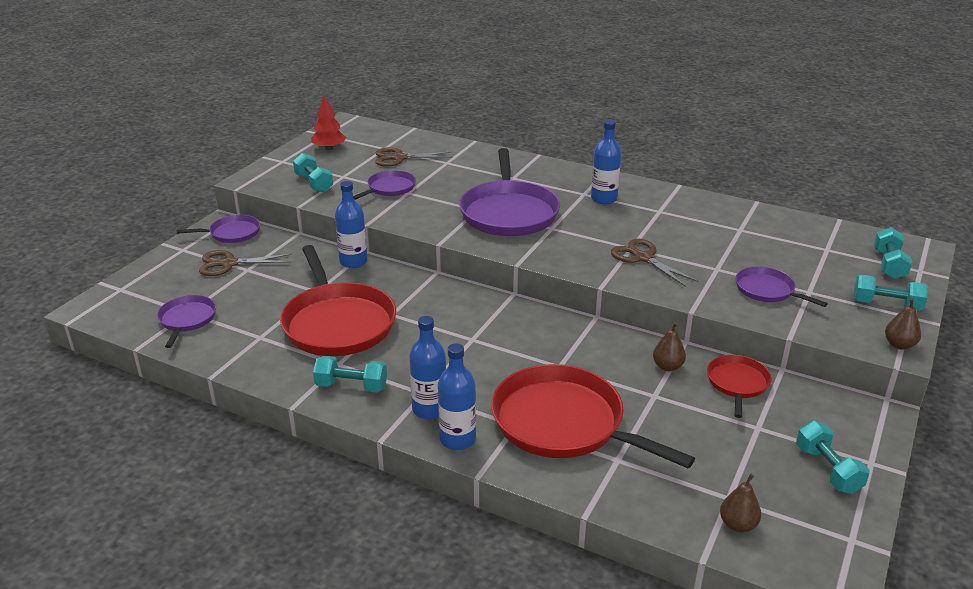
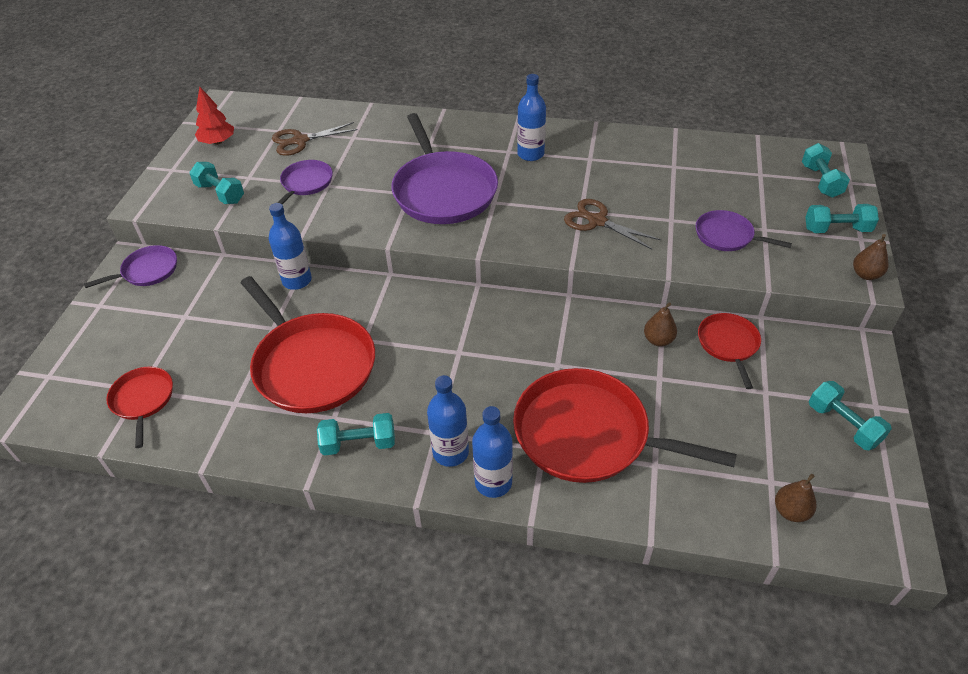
camera: 15 degrees left, 15 degrees up
purple pan [157,295,216,348] -> red pan [106,367,173,448]
brown scissors [199,250,292,276] -> none

